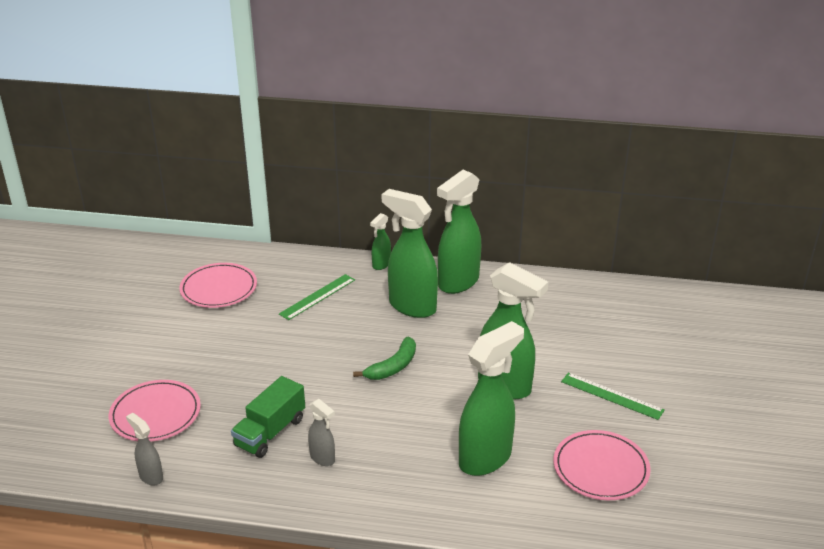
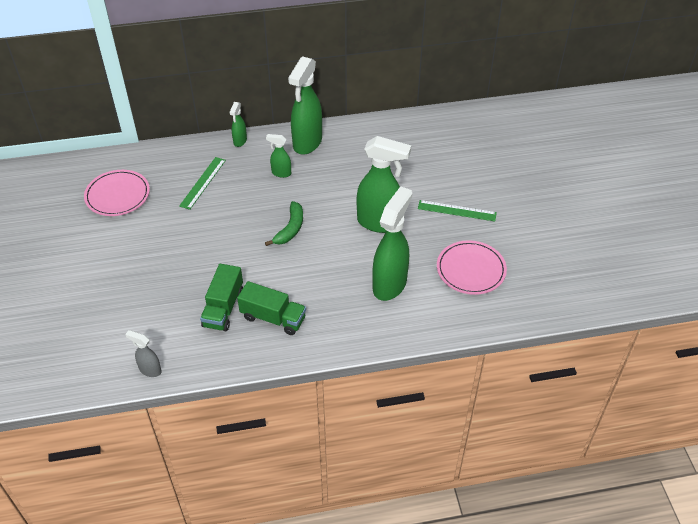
camera: 20 degrees left, 15 degrees up
pink plate [109,380,201,442] -> none
grey spray bottle [308,399,335,466] -> green truck [237,281,306,335]
green spray bottle [382,189,438,318] -> green spray bottle [266,134,291,178], size x0.48

